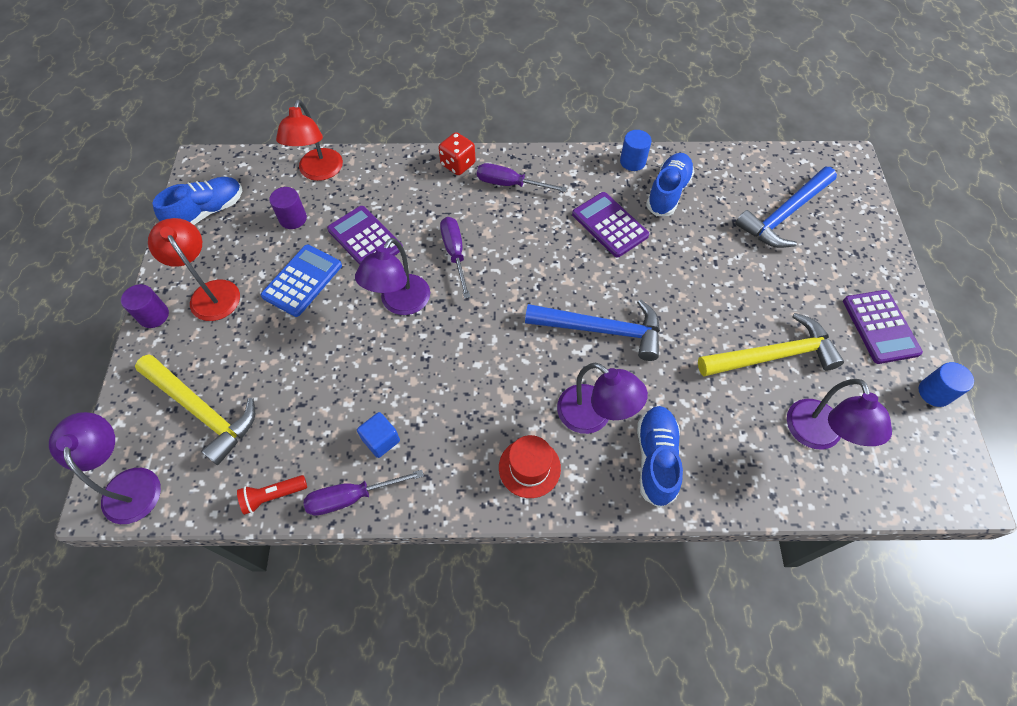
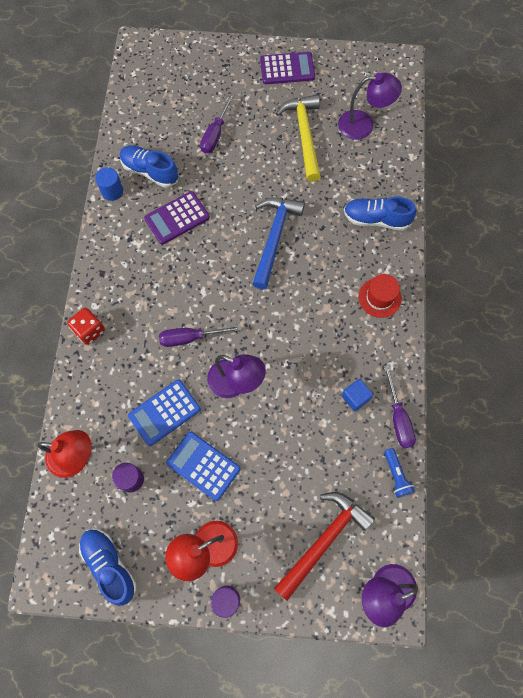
camera: 85 degrees left, 10 degrees up
yellow hammer [135,354,255,465] -> red hammer [274,492,375,601]
red flashlight [237,475,307,515] -> blue flashlight [384,448,415,498]
purple calculator [327,206,403,265] -> blue calculator [128,379,201,446]
purple screwdriver [477,163,567,192] -> purple screwdriver moved to [200,93,235,153]
purple lamp [557,363,648,434] -> none
blue hammer [735,167,837,248] -> none
blue cylinder [919,362,974,407] -> none

